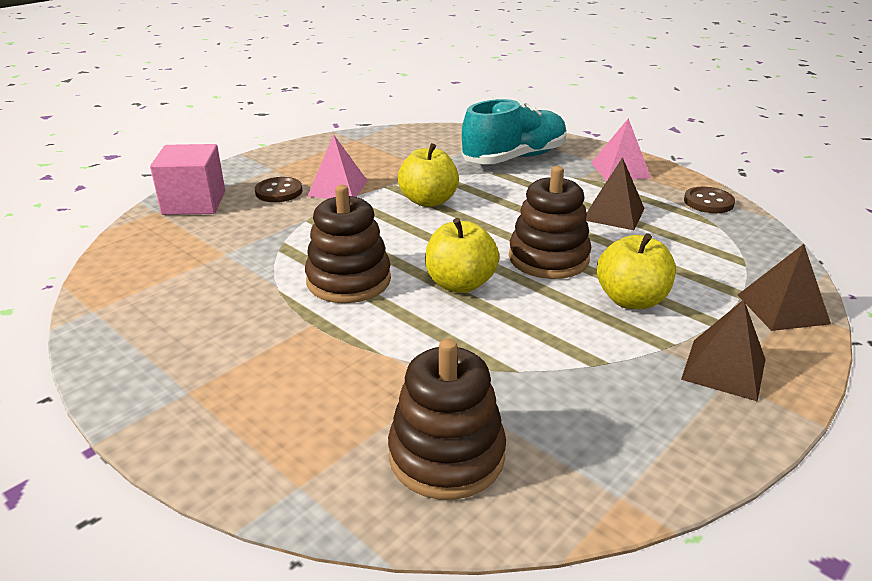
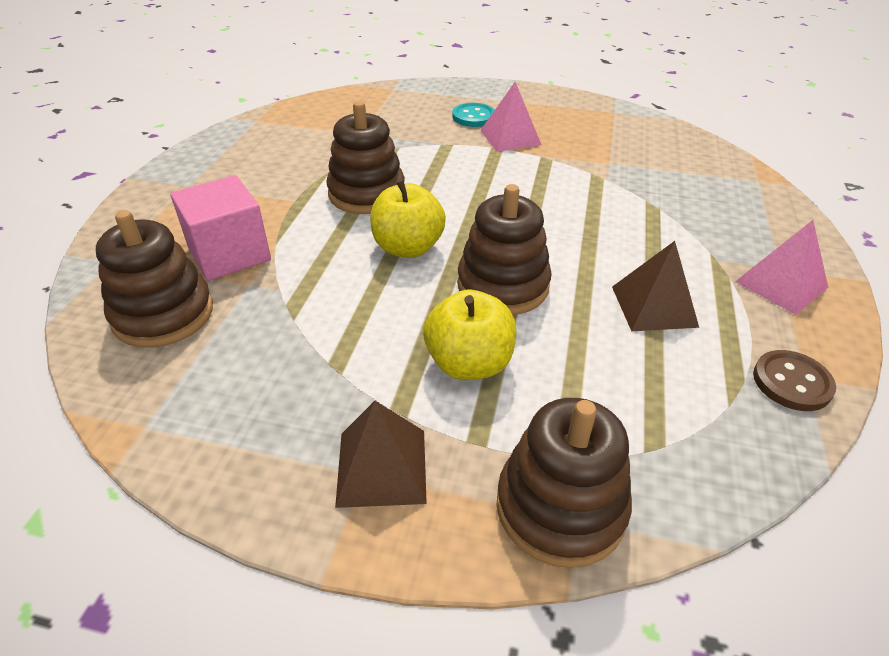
camera: 60 degrees right, 10 degrees up
pink cube [150,144,225,215] -> pink cube moved to [170,175,271,281]
brown button [255,177,302,202] -> turquoise button [452,103,495,127]
yellow apple [398,143,459,207] -> none
turquoise shoe [462,99,567,164] -> none
brown pyramid [738,244,831,331] -> brown stacking toy [496,398,632,568]

